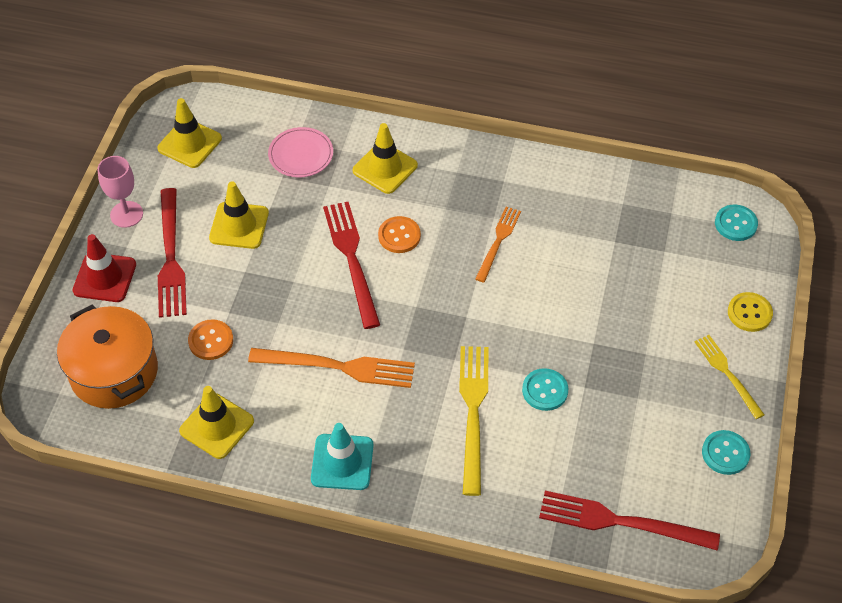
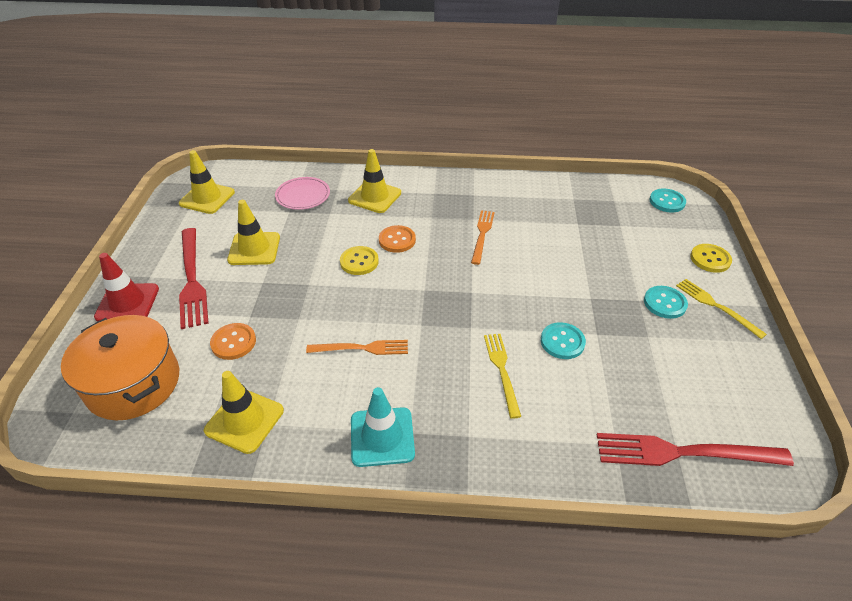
camera: 10 degrees left, 10 degrees down
pink goblet [97,156,143,228] -> none
orange fork [248,348,415,388] -> orange fork [306,340,408,355], size x0.62
red fork [323,202,380,329] -> yellow button [340,246,379,275]
yellow fork [459,346,489,496] -> yellow fork [484,334,521,419], size x0.62
turquoise button [702,430,750,475] -> turquoise button moved to [644,286,688,319]

